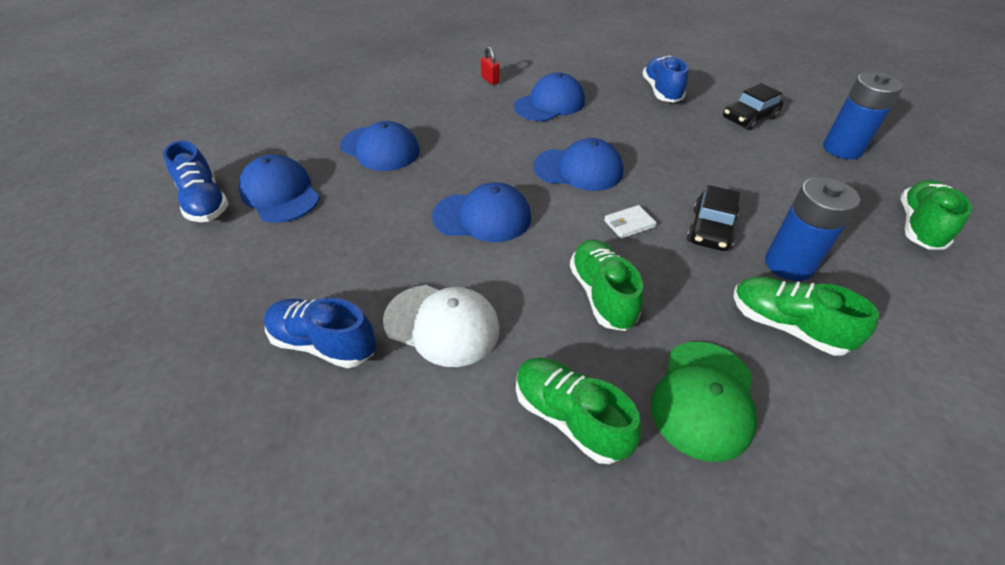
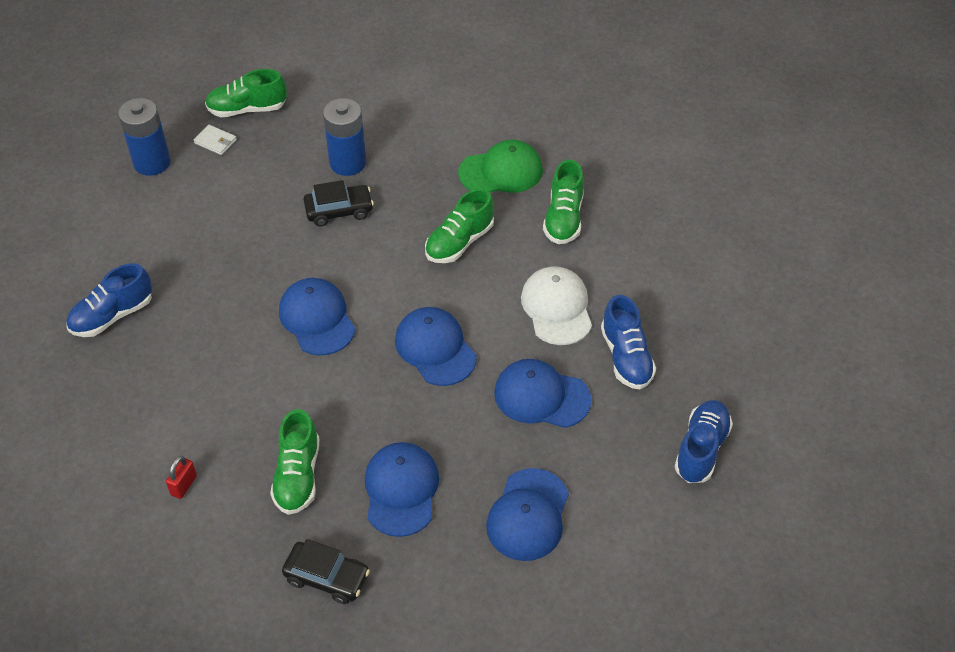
camera: 125 degrees left, 5 degrees up
blue shoe [163,140,229,222] -> blue shoe moved to [675,400,733,483]
blue cap [514,73,585,121] -> blue cap moved to [494,359,592,428]
white wallet [604,205,657,239] -> white wallet moved to [194,125,237,155]
black car [723,83,784,130] -> black car moved to [282,539,370,604]
green shoe [734,276,879,356] -> green shoe moved to [270,409,319,515]

